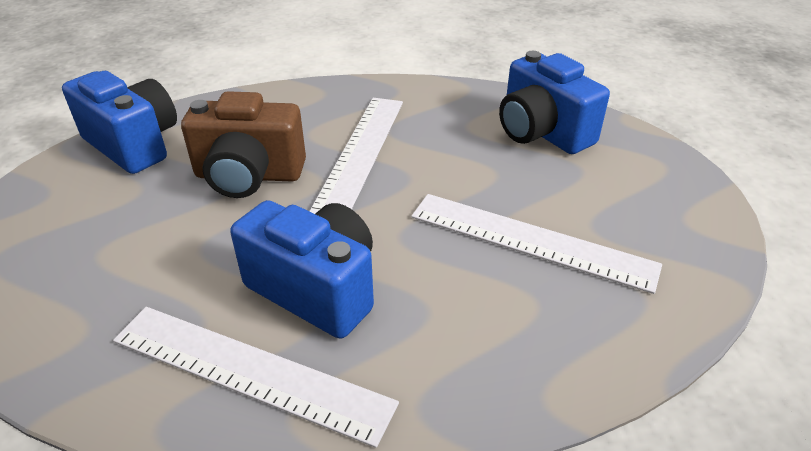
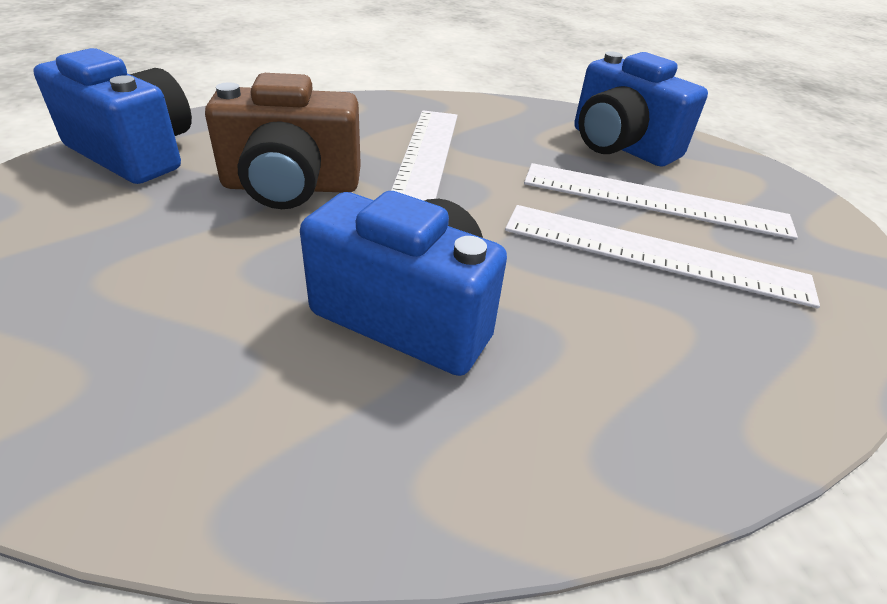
camera: 10 degrees left, 0 degrees up
white ruler [113,307,399,448] -> white ruler moved to [524,163,798,240]

